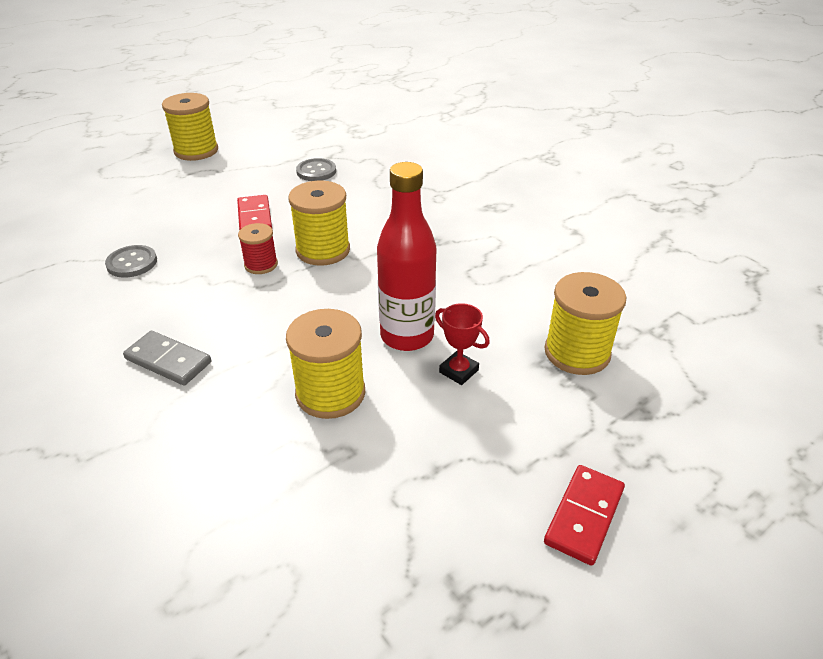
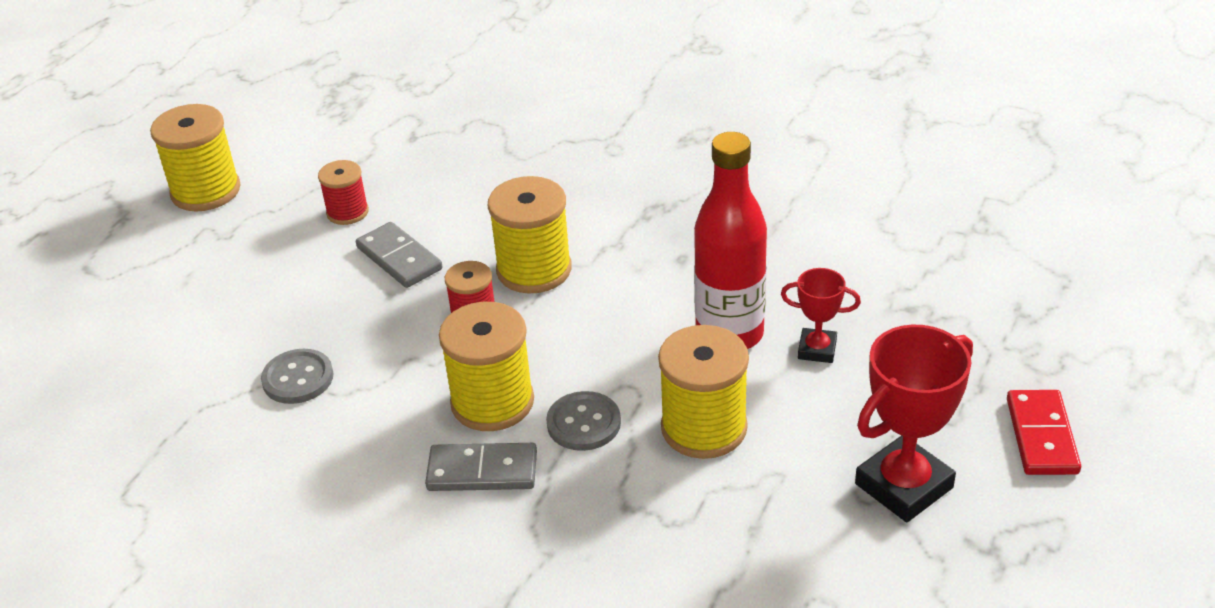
camera: 25 degrees left, 0 degrees up
red domino [237,195,272,231] -> grey domino [356,222,443,288]
grey button [296,158,336,181] -> grey button moved to [546,391,621,451]
yellow spool [544,272,626,375] -> yellow spool moved to [439,302,534,431]
none -> red spool [318,160,369,225]
none -> red trophy [855,325,973,522]

